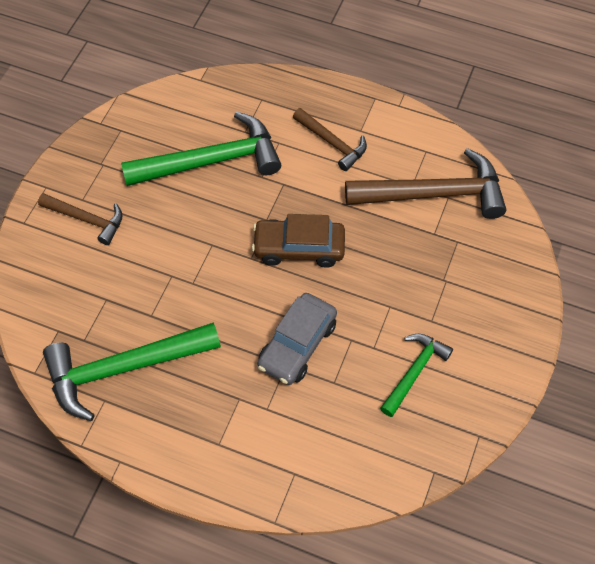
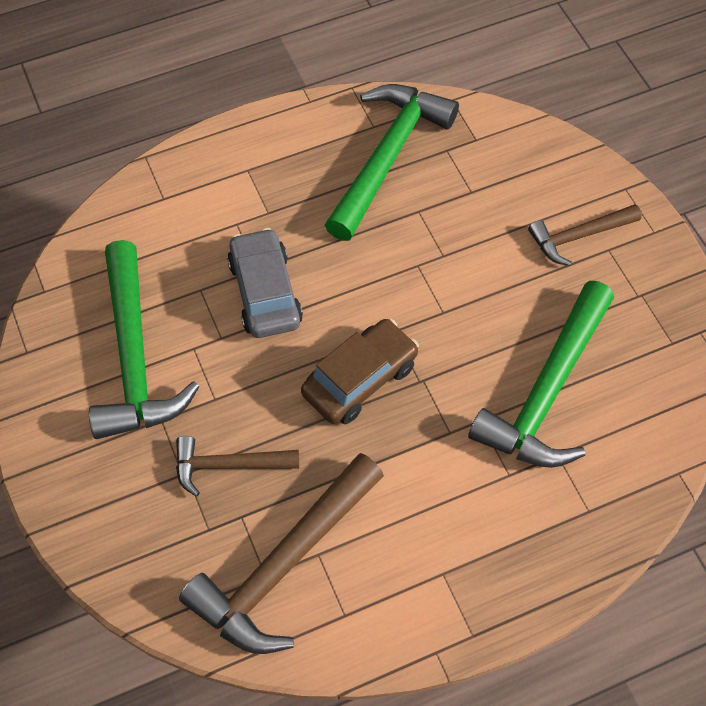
camera: 135 degrees right, 0 degrees up
brown hammer [293,108,367,171] -> brown hammer moved to [176,436,299,497]
green hammer [380,334,453,417] -> green hammer [89,240,200,439], size x1.80

